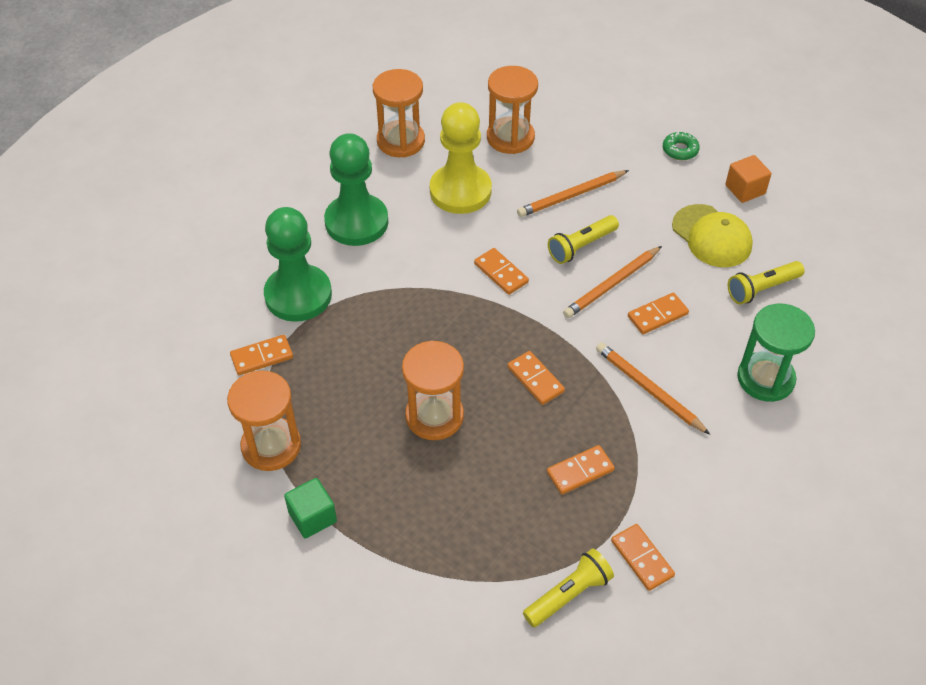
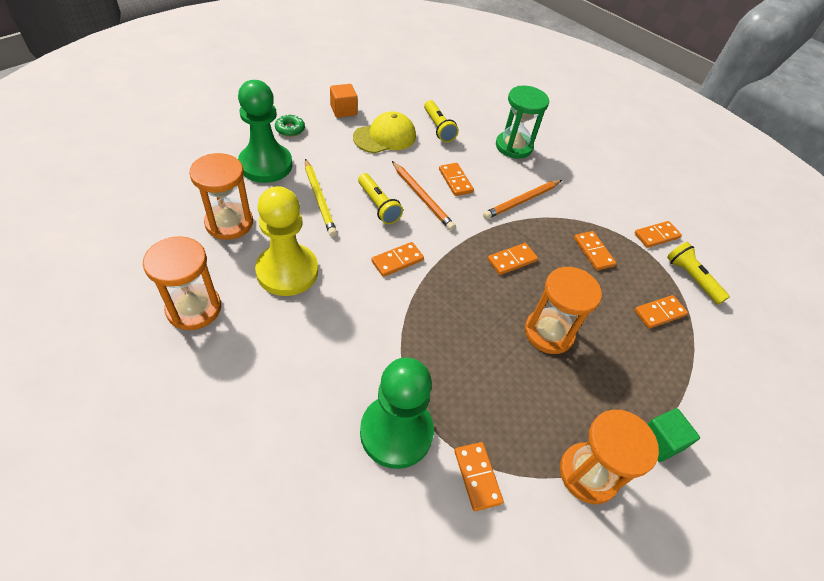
camera: 90 degrees left, 0 degrees up
green pawn [324,133,388,246] -> green pawn moved to [238,80,292,183]
orange pencil [517,170,629,217] -> yellow pencil [305,159,337,237]
none -> orange domino [634,295,688,329]

